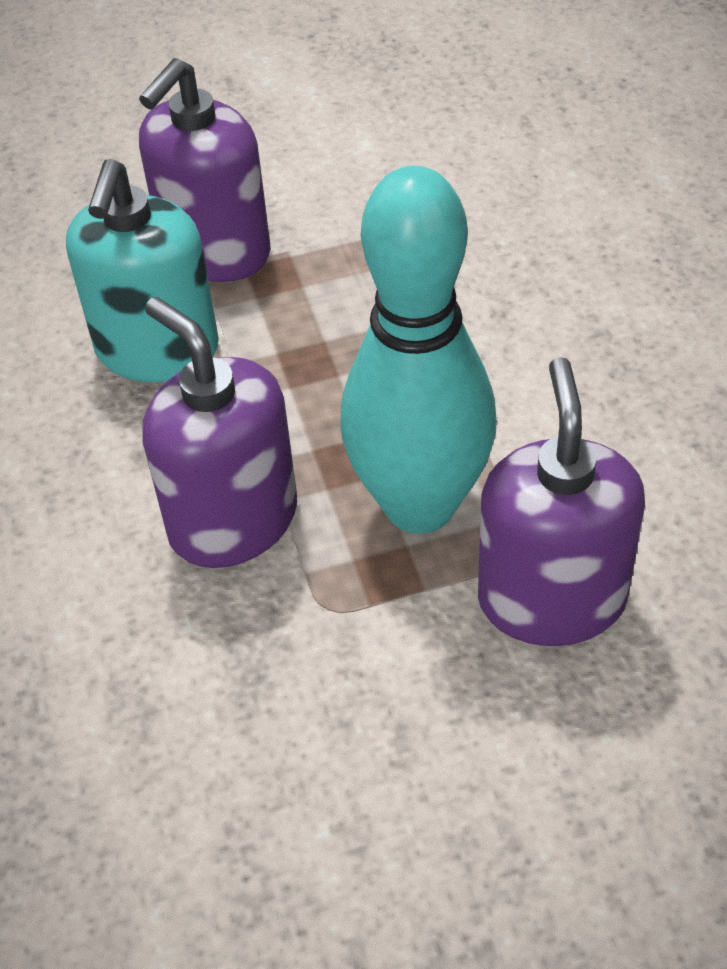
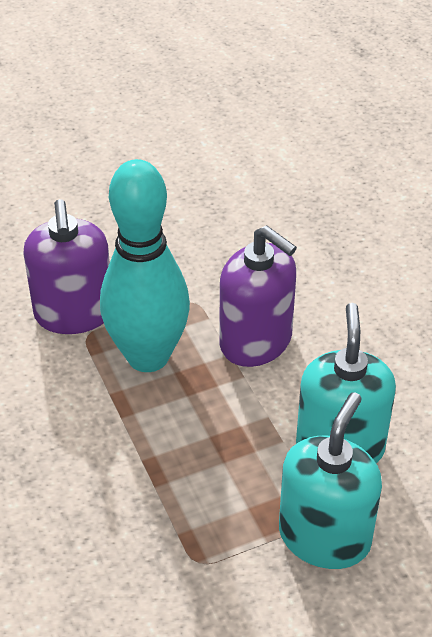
camera: 170 degrees right, 5 degrees down
purple soap dispenser [139,58,271,282] -> turquoise soap dispenser [279,392,382,569]

